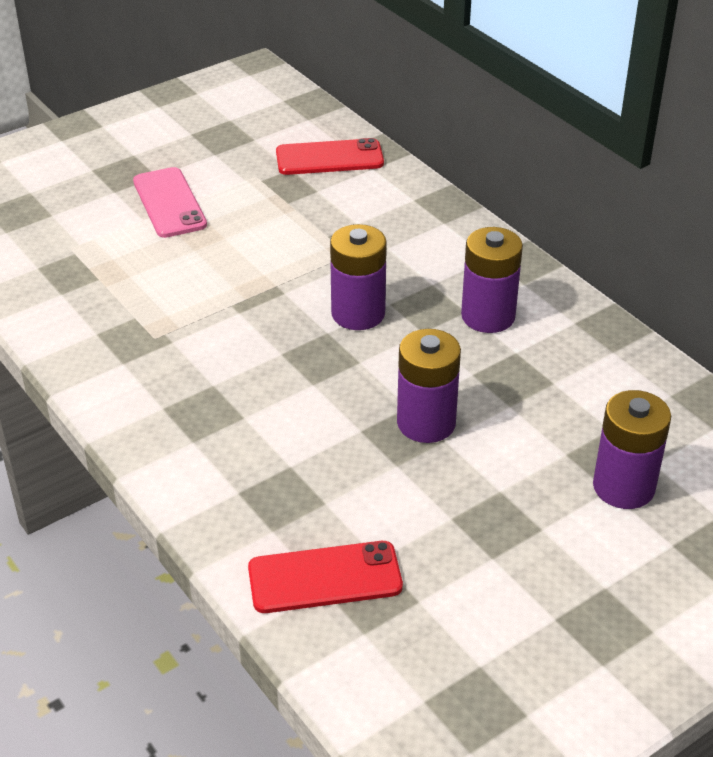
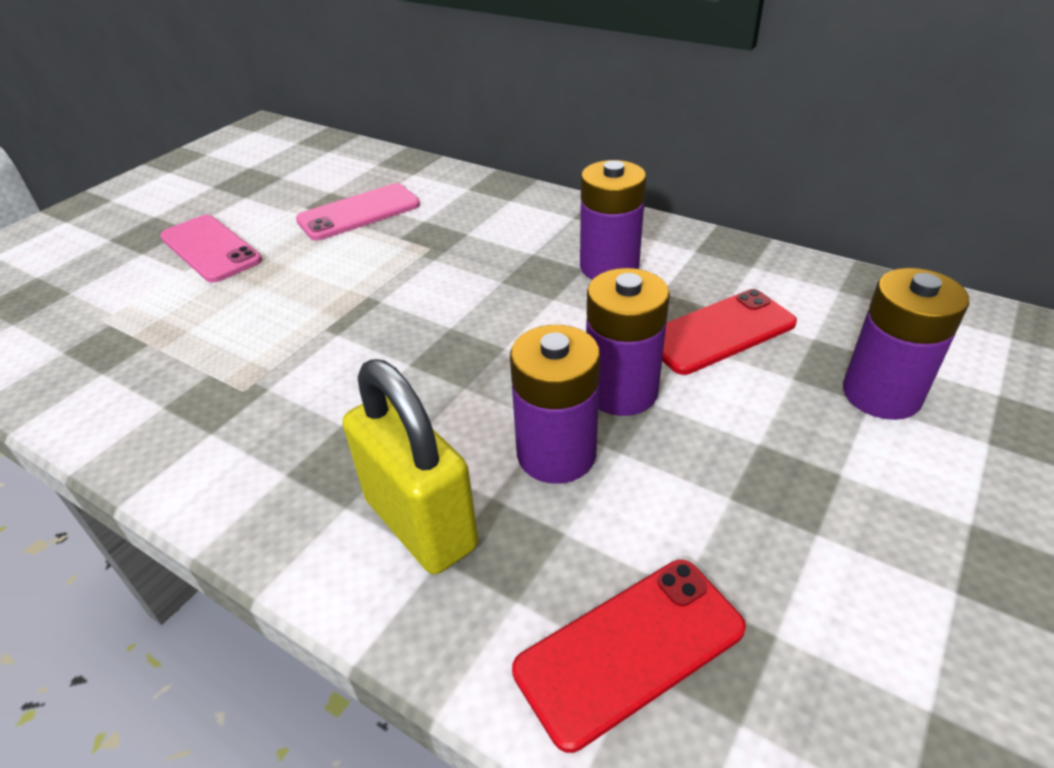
camera: 20 degrees left, 0 degrees up
red phone [276,138,384,175] -> red phone moved to [662,289,797,375]
purple battery [330,224,387,330] -> purple battery moved to [510,325,600,484]
none -> pink phone [296,183,420,240]
none -> yellow padlock [342,359,478,574]

